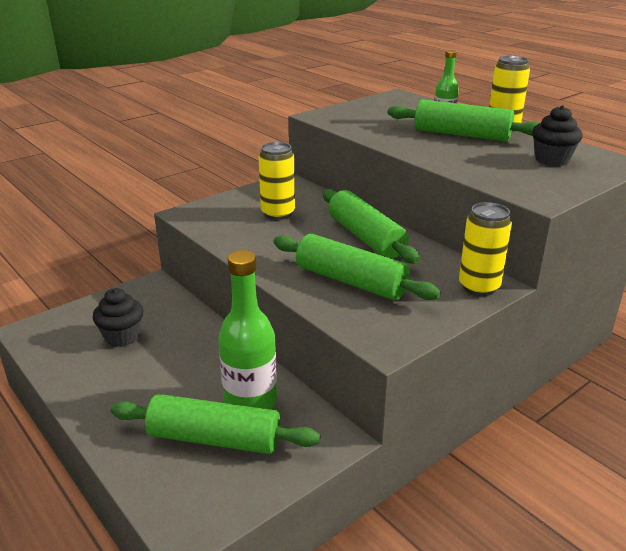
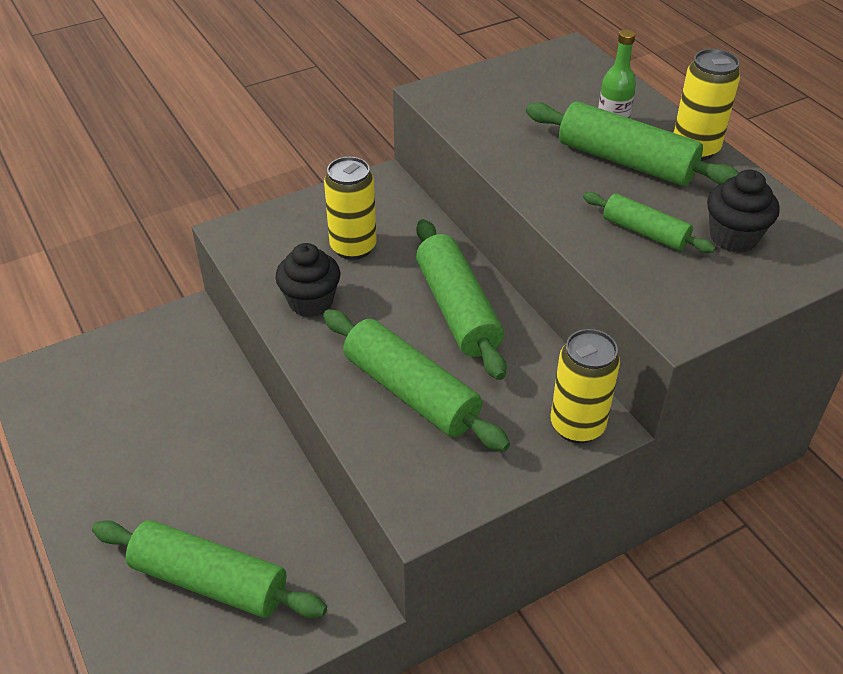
camera: 10 degrees right, 15 degrees up
black cupcake [93,288,143,347] -> black cupcake moved to [275,243,340,317]
green bottle [218,250,277,410] -> none
none -> green rolling pin [583,192,715,253]

